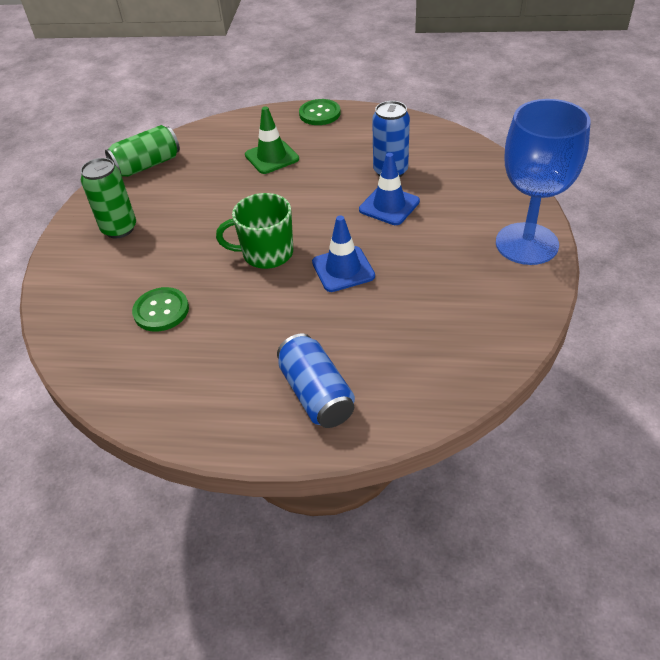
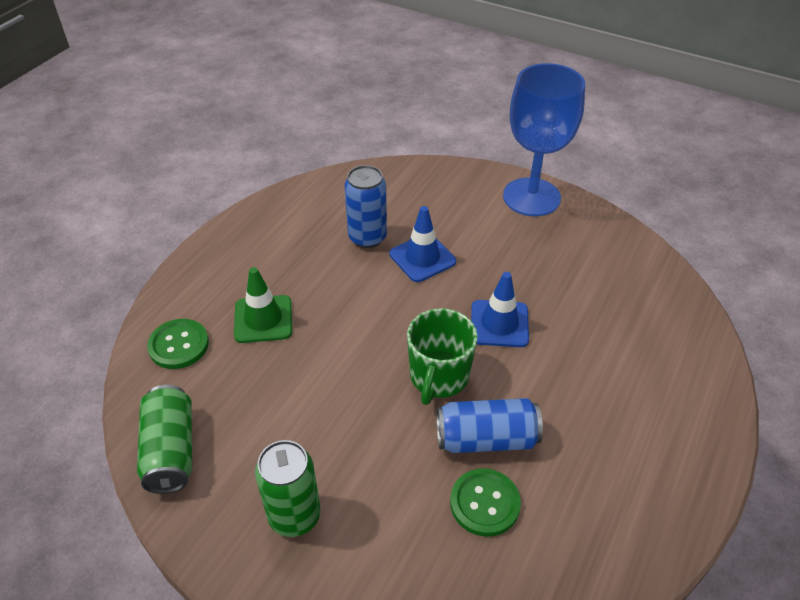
camera: 70 degrees left, 0 degrees up
blue can [277,333,355,428] -> blue can moved to [437,398,543,453]
green button [299,99,341,125] -> green button moved to [147,319,209,369]

